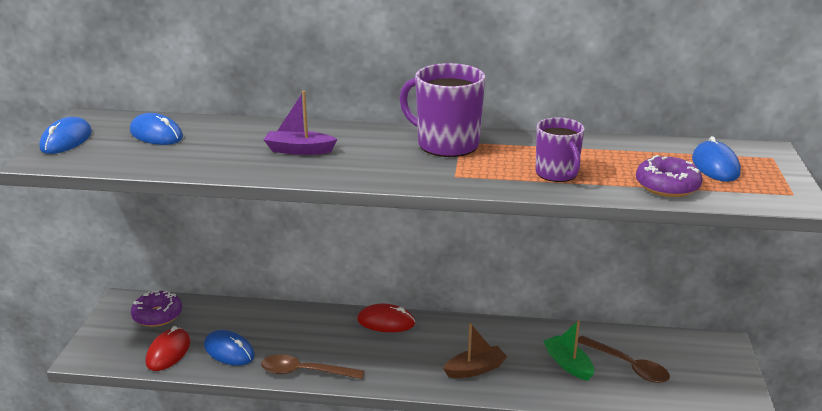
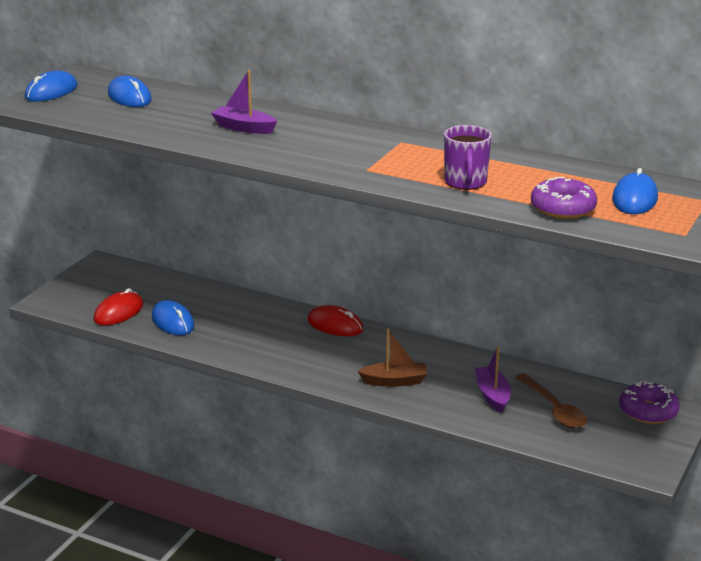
camera: 20 degrees right, 0 degrees up
purple donut [131,291,182,327] -> purple donut moved to [619,381,680,424]
brown spoon [261,355,364,379] -> none
purple mug [399,63,485,157] -> none
green boat [543,320,594,381] -> purple boat [475,346,511,413]

